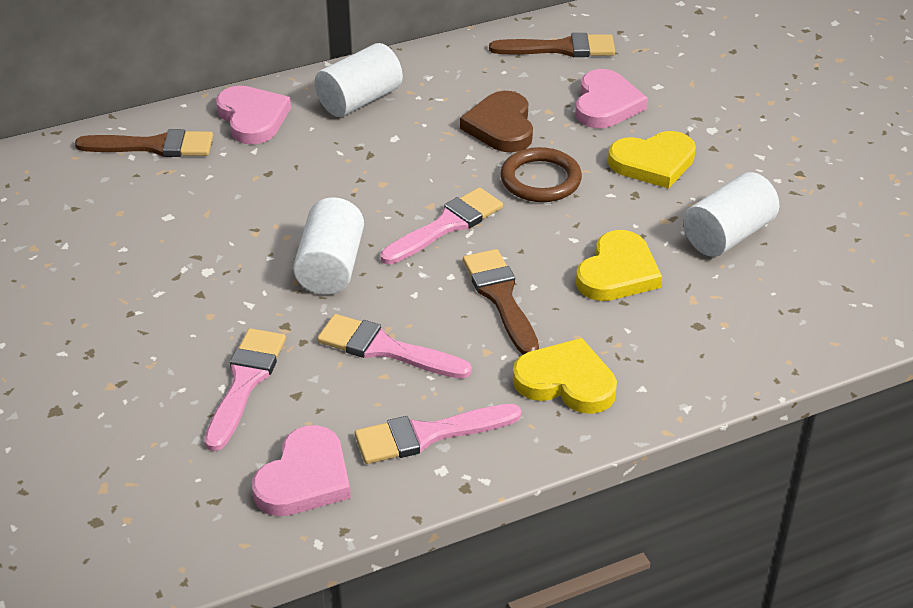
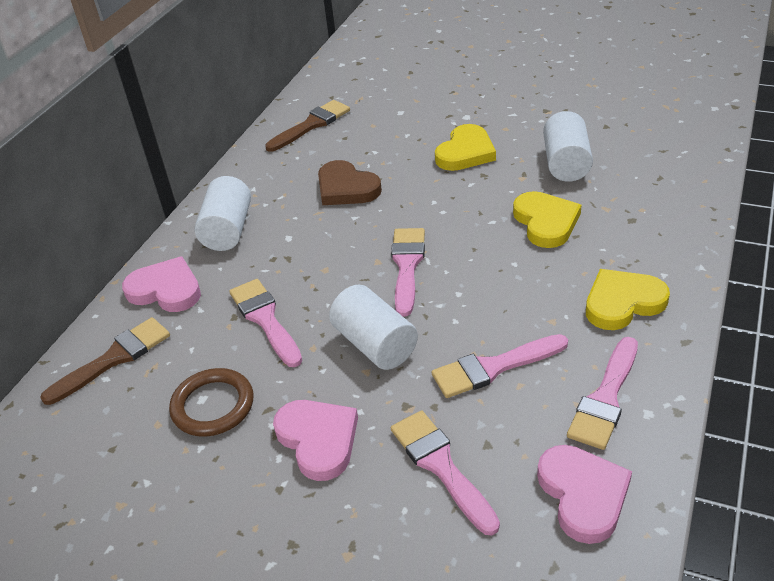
camera: 40 degrees left, 0 degrees up
brown brush [463,249,539,355] -> none
brown ring [500,147,582,202] -> brown ring moved to [169,368,253,437]
pink heart [575,69,648,128] -> pink heart moved to [273,400,358,481]
none -> pink brush [229,279,302,367]

